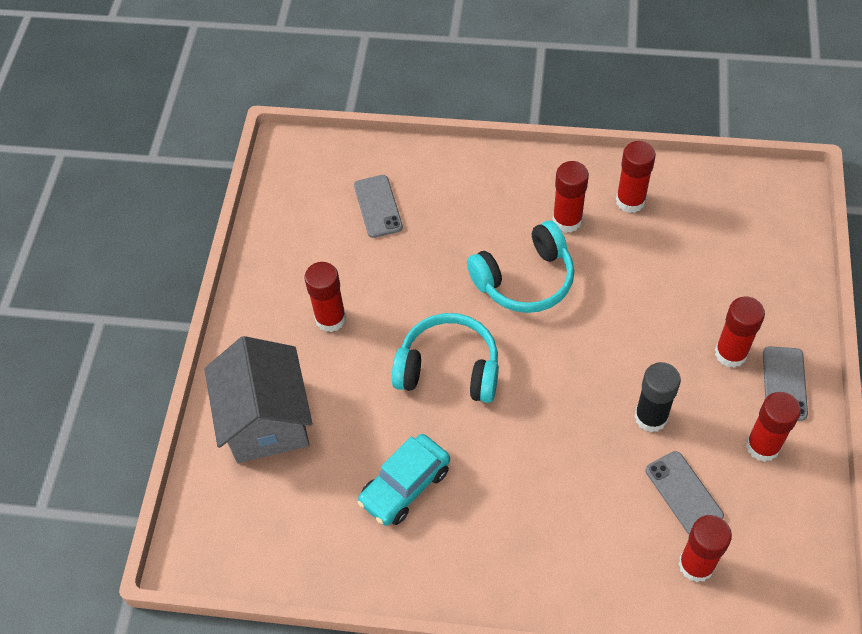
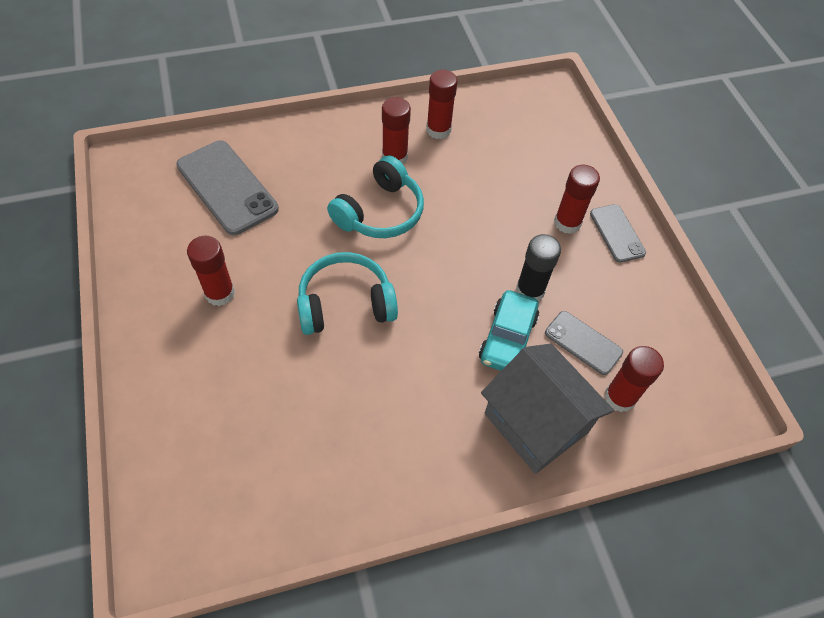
camera: 30 degrees left, 0 degrees up
grey house [204,336,312,463] -> grey house moved to [481,344,614,474]
grey phone [354,175,403,238] -> grey phone [176,141,279,235], size x1.74
turquoise car [357,434,450,526] -> turquoise car moved to [479,290,539,371]
red glue stick [746,392,801,462] -> none

